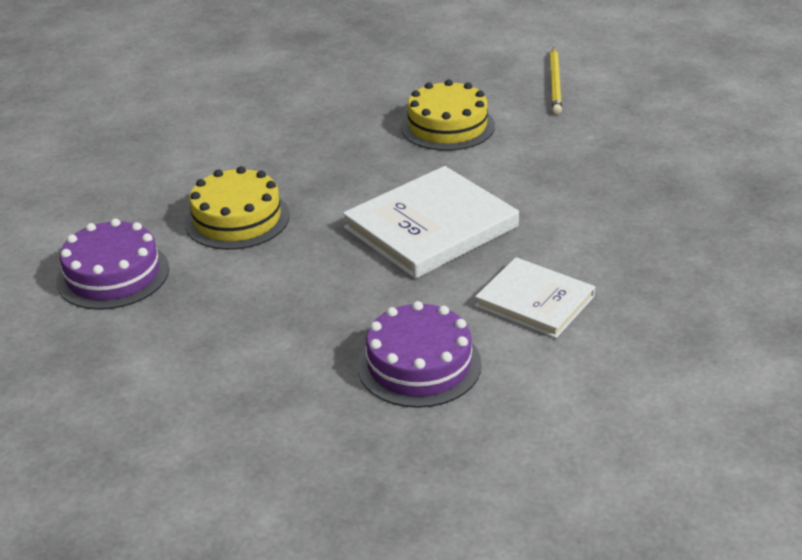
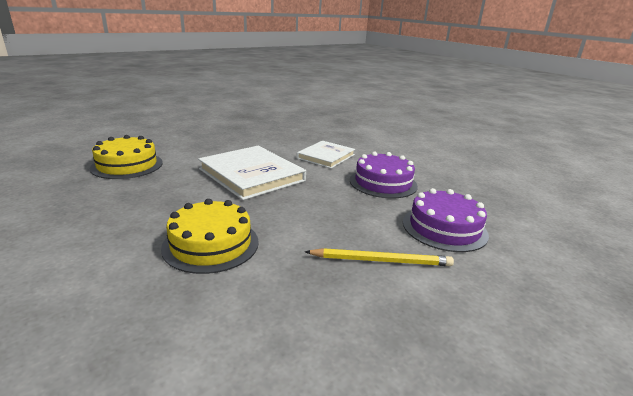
camera: 95 degrees left, 10 degrees down
purple cake [57,218,169,310] -> purple cake moved to [403,188,489,252]
yellow pencil [550,47,562,114] -> yellow pencil moved to [305,248,454,266]

